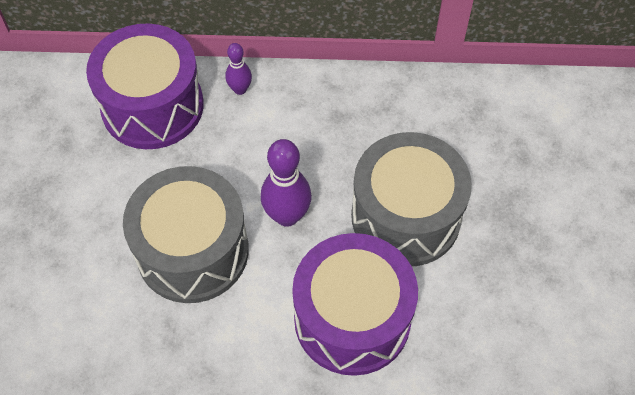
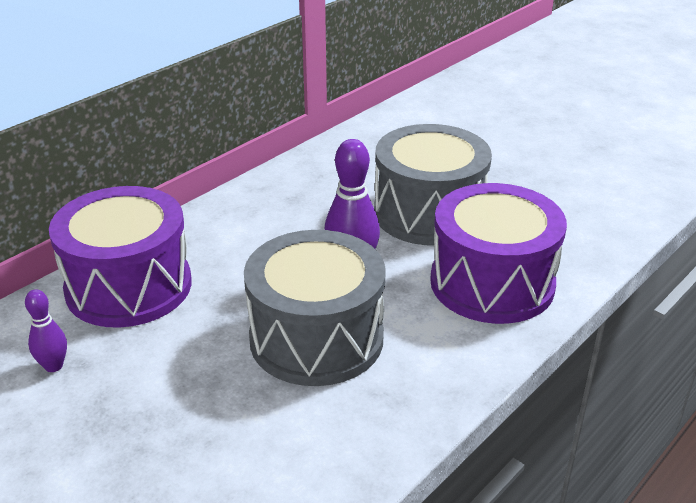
camera: 50 degrees left, 25 degrees down
purple bowling pin [225,43,252,95] -> purple bowling pin moved to [25,289,67,372]

